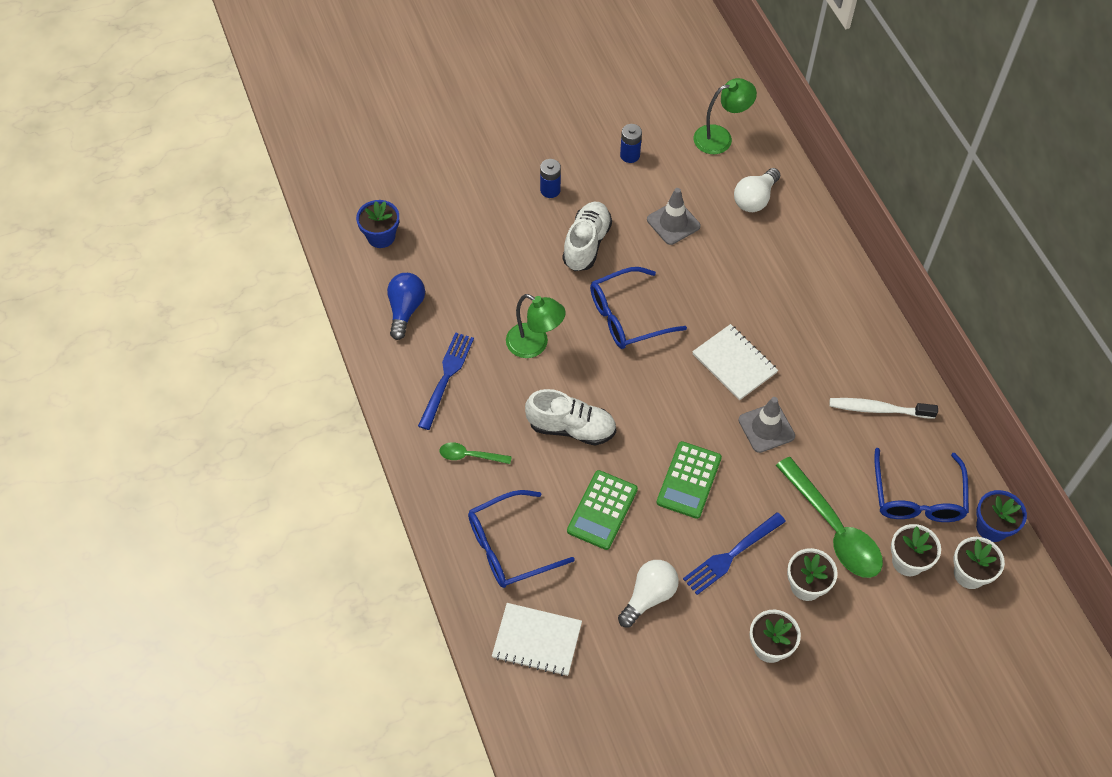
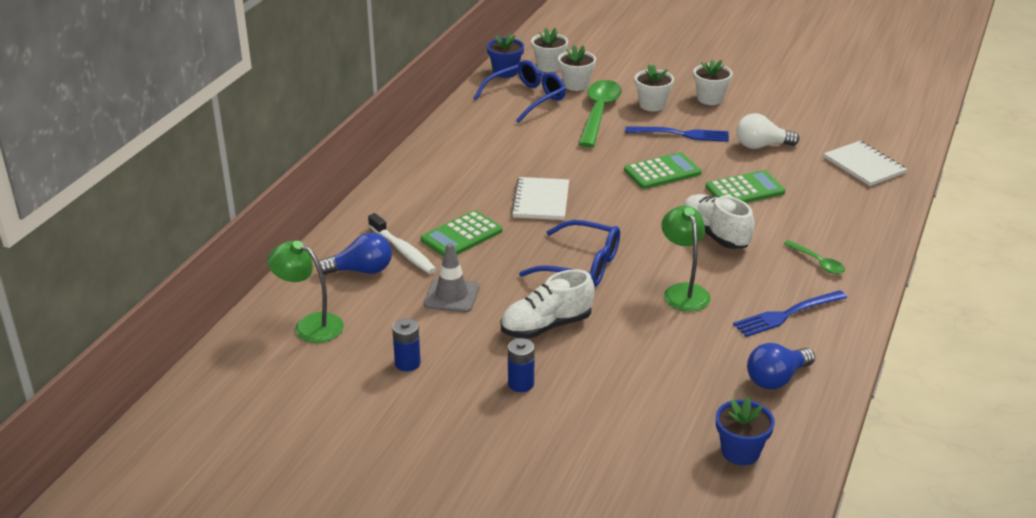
camera: 135 degrees left, 25 degrees down
blue glasses [468,490,575,588] -> none
white light bulb [734,168,780,212] -> blue light bulb [319,233,392,275]
grey traffic cone [738,397,795,453] -> none
white toothbrush [829,398,938,419] -> white toothbrush moved to [368,213,436,274]
none -> green calculator [421,210,503,257]

